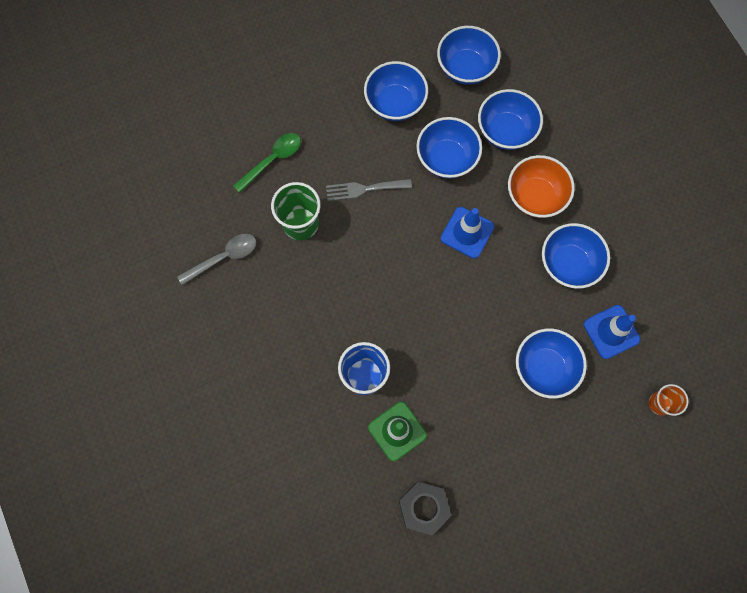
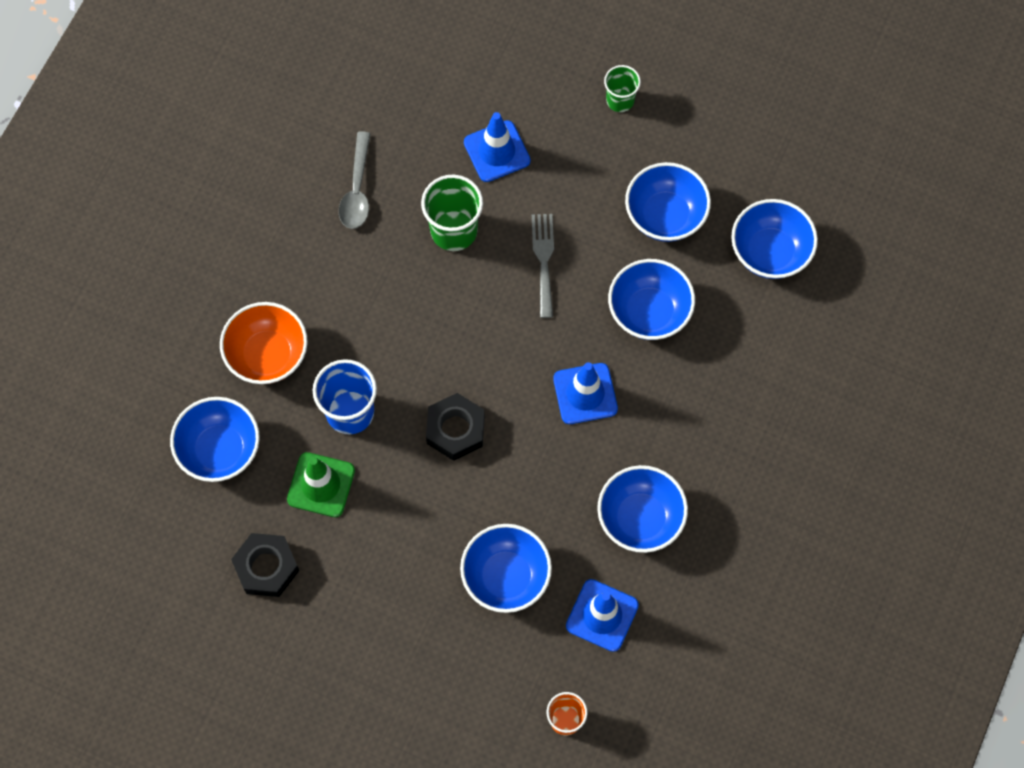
camera: 50 degrees right, 5 degrees down
grey spoon [177,234,256,285] -> grey spoon turned 75 degrees clockwise [339,131,371,229]
green spoon [233,133,301,193] -> blue traffic cone [464,112,531,182]
grey fork [326,179,412,201] -> grey fork turned 45 degrees clockwise [532,214,554,318]
blue bowl [478,89,543,150] -> blue bowl moved to [170,397,260,482]
orange bowl [508,155,575,218] -> orange bowl moved to [220,302,308,384]
none -> black nut [426,393,485,461]
none -> green cup [604,65,641,112]

